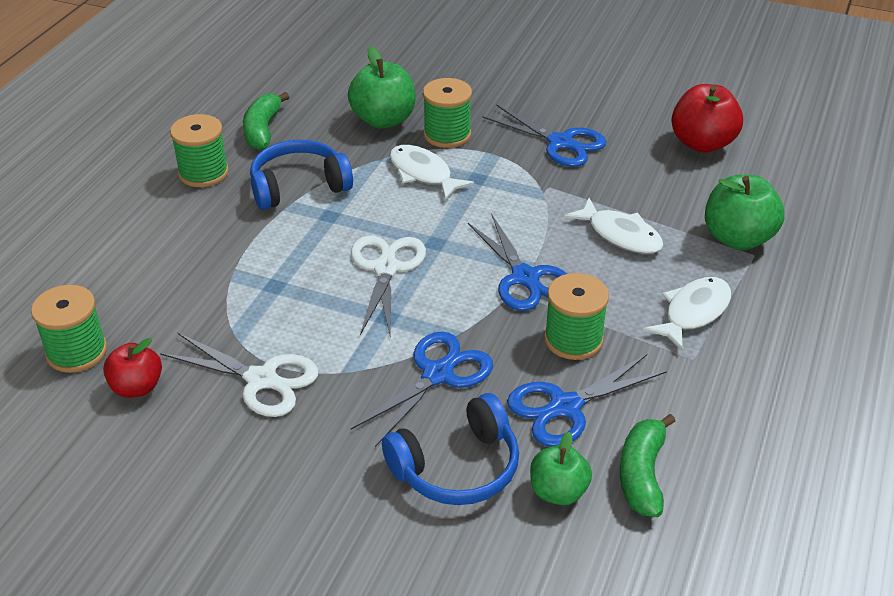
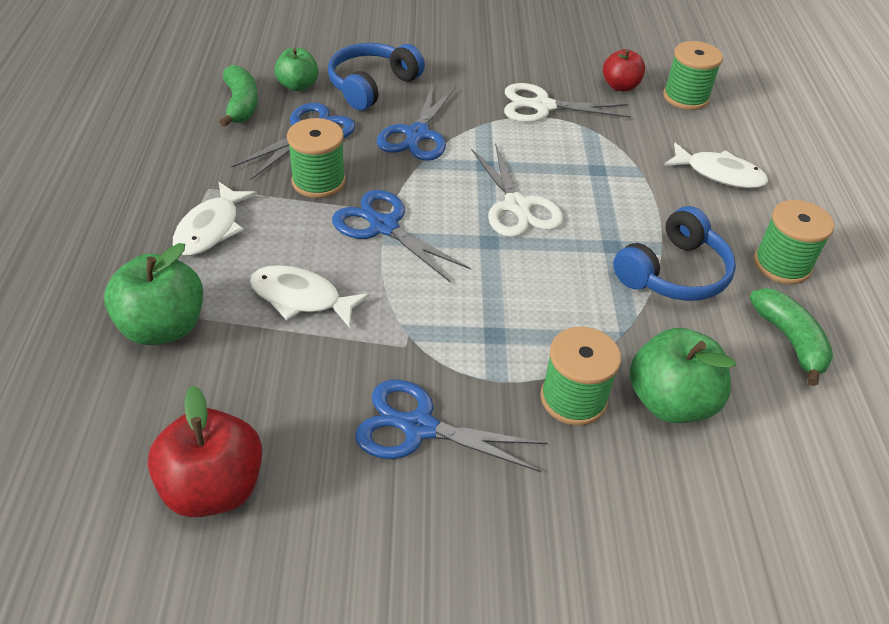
camera: 155 degrees right, 5 degrees up
white fish [390,145,474,200] -> white fish moved to [664,143,768,188]

